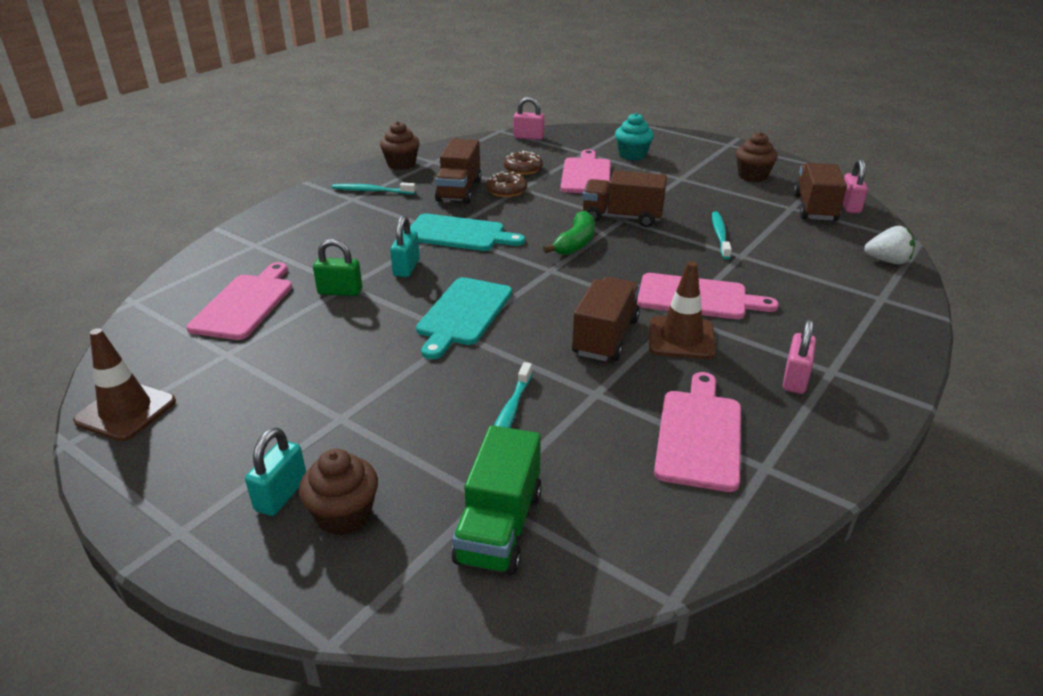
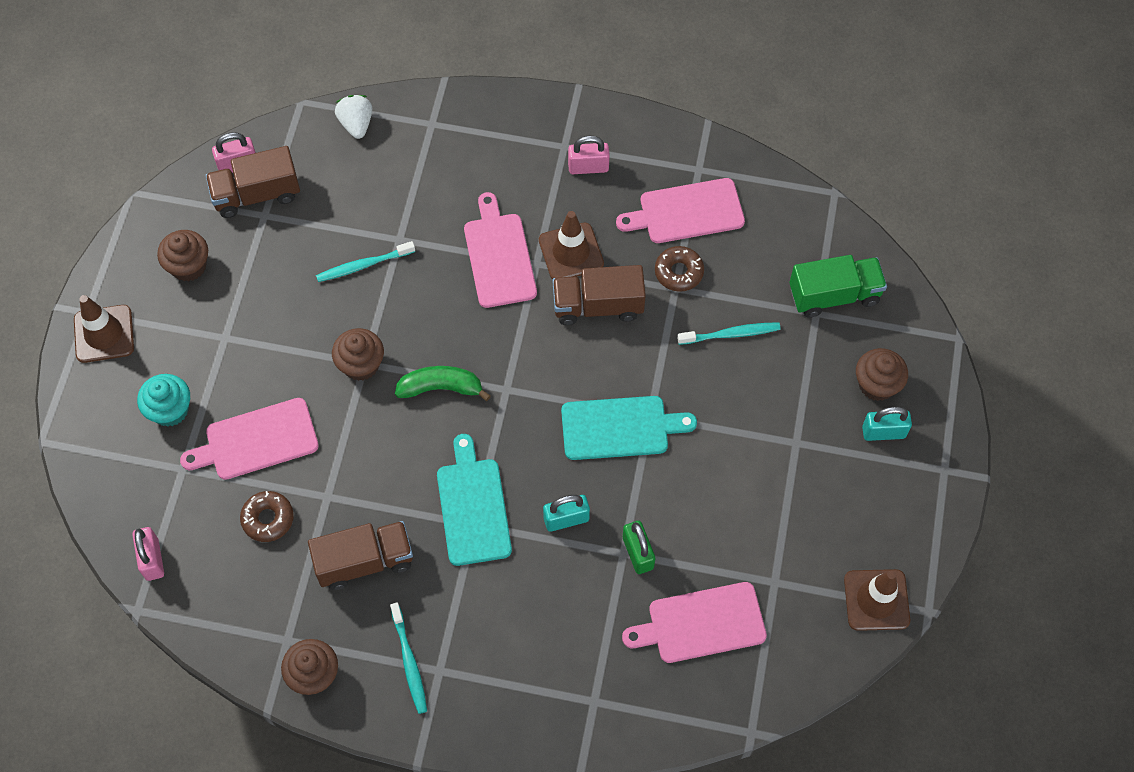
camera: 115 degrees left, 30 degrees up
brown donut [486,171,527,197] -> brown donut moved to [655,246,704,292]
brown truck [583,170,667,227] -> brown cupcake [332,328,384,381]
none -> brown traffic cone [74,295,134,363]

